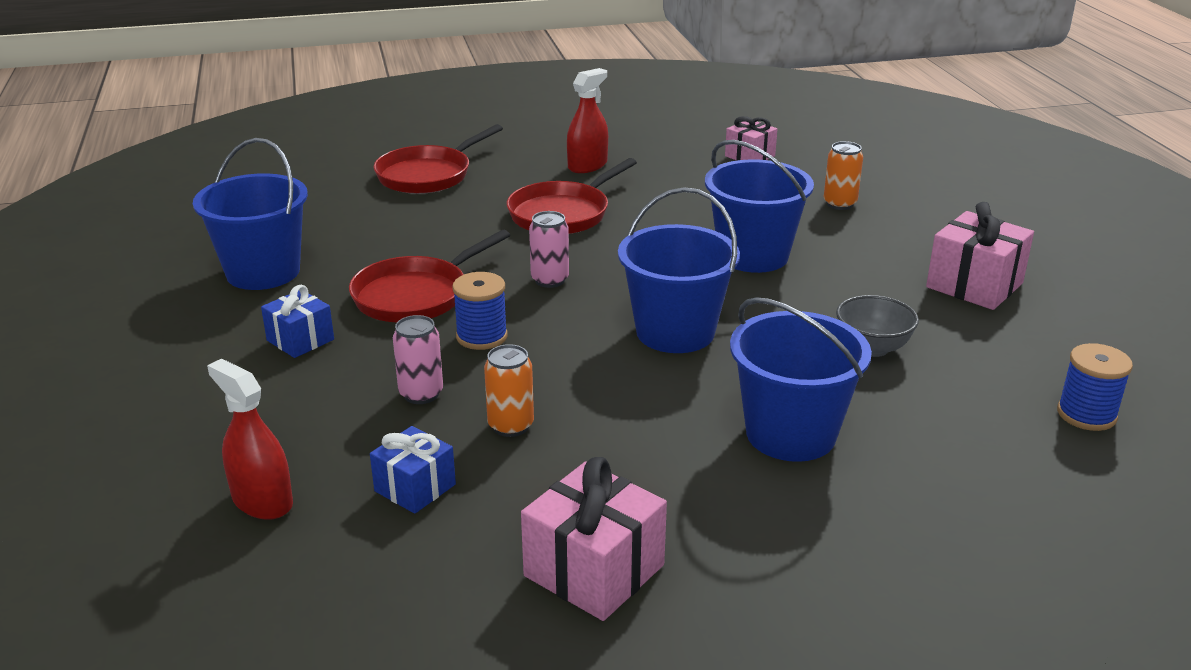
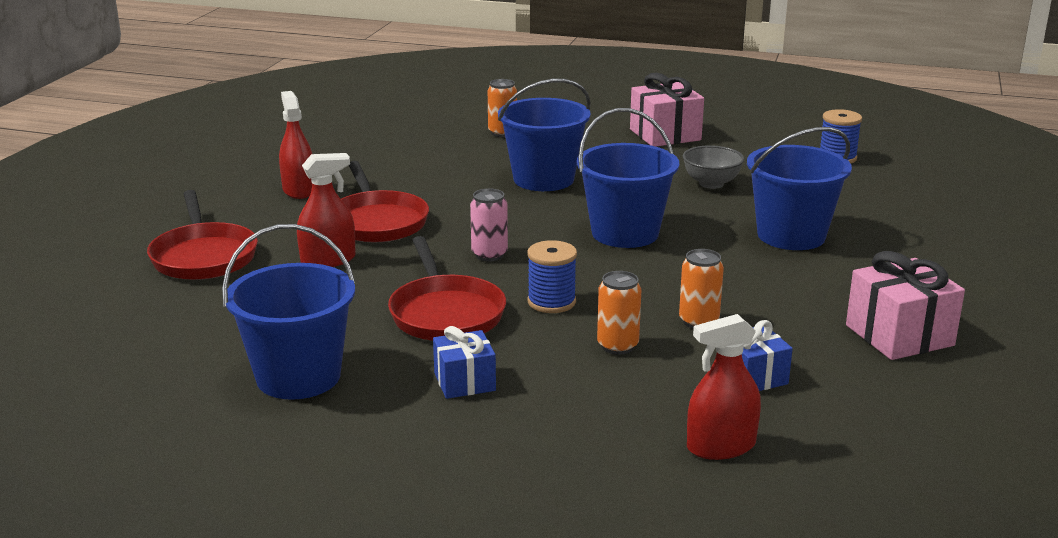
camera: 60 degrees left, 5 degrees down
pink can [393,315,443,404] -> orange can [597,271,641,355]
pink gift [725,116,777,160] -> none
none -> red spray bottle [297,153,356,267]

